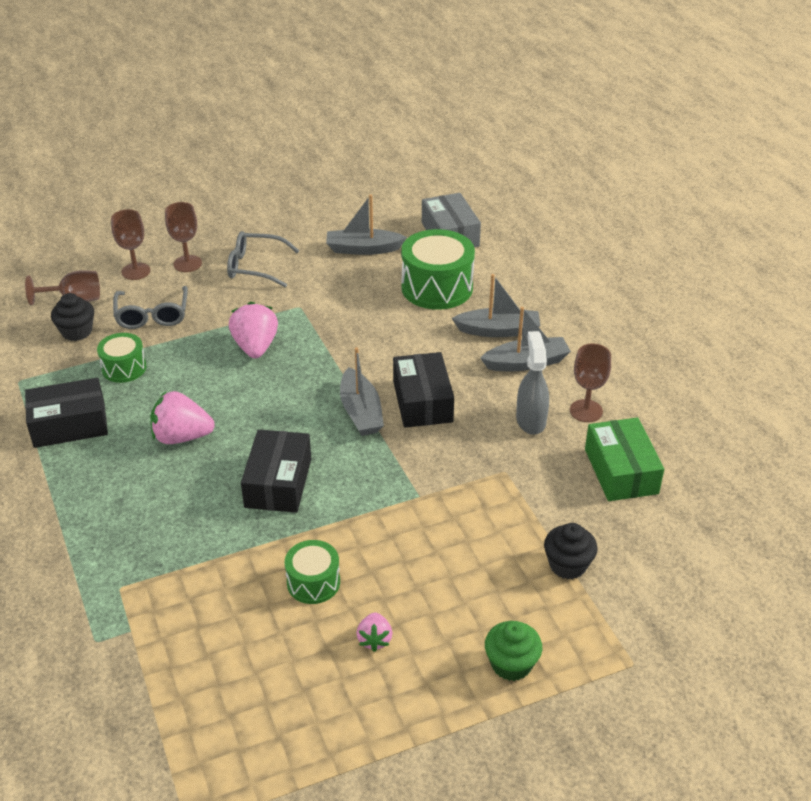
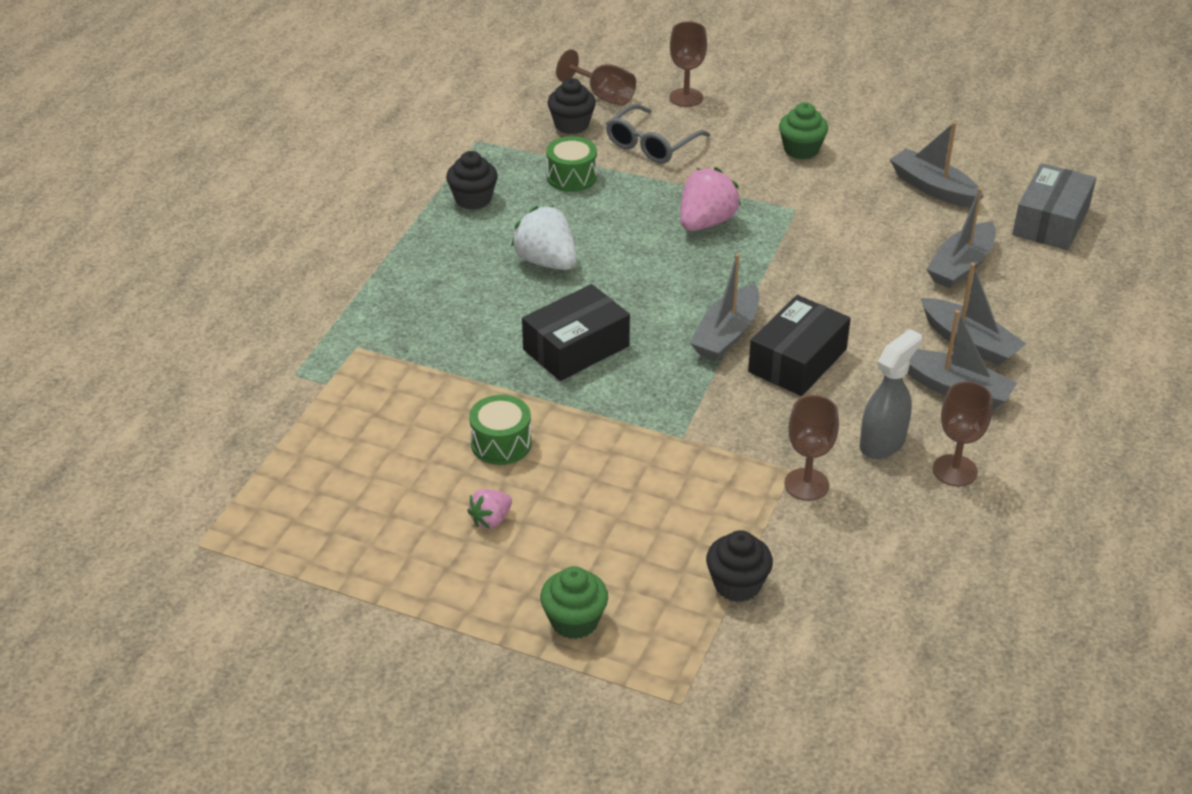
camera: 45 degrees right, 0 degrees up
black box [25,378,108,448] -> black cupcake [446,151,498,210]
pink strawberry [150,391,215,444] -> white strawberry [511,206,577,270]
brown goblet [165,202,202,272] -> brown goblet moved to [784,395,839,501]
grey glasses [227,231,299,287] -> green cupcake [779,102,828,159]
green drum [401,229,475,310] -> grey boat [926,187,996,289]
green box [585,417,664,501] -> none

